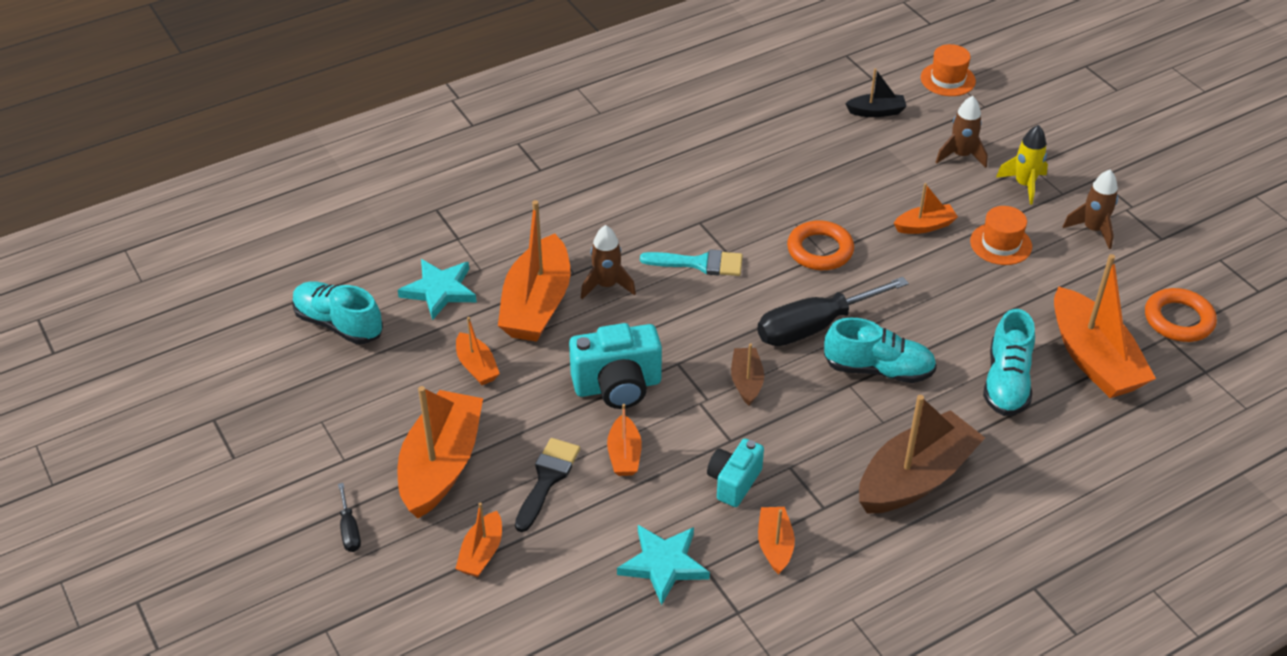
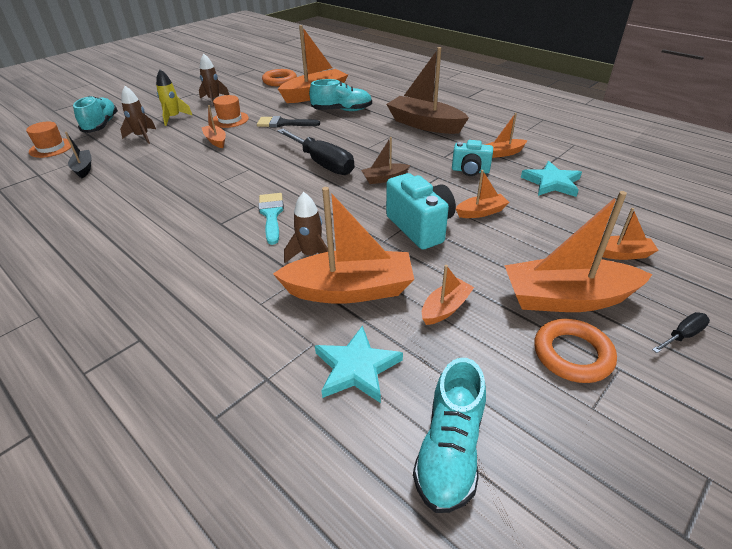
camera: 105 degrees left, 5 degrees down
black brush [515,438,580,532] -> black brush moved to [257,116,320,128]
orange ring [787,220,854,270] -> orange ring moved to [534,319,617,383]
turquoise shoe [824,318,937,383] -> turquoise shoe moved to [73,96,118,133]

